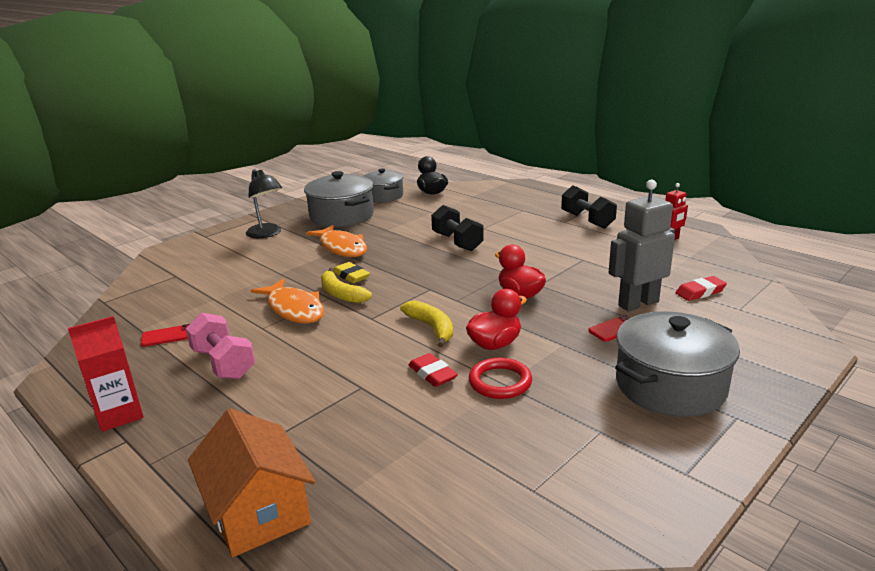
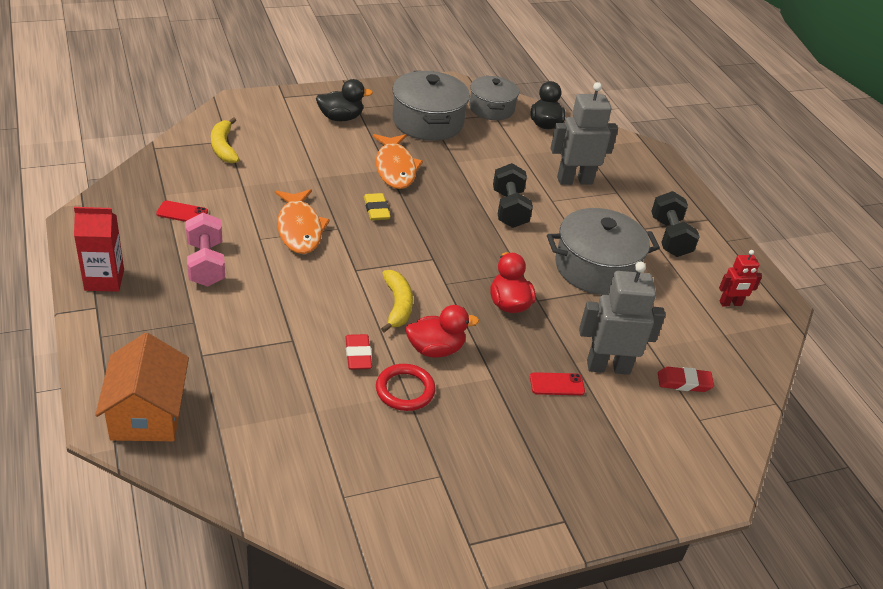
camera: 20 degrees right, 15 degrees up
black lamp [246,169,282,238] -> black duck [316,79,373,121]
yellow banana [321,268,372,303] -> yellow banana moved to [211,117,239,164]
grey pot [615,311,740,417] -> grey pot moved to [547,208,660,295]
none -> grey robot [550,82,618,185]

